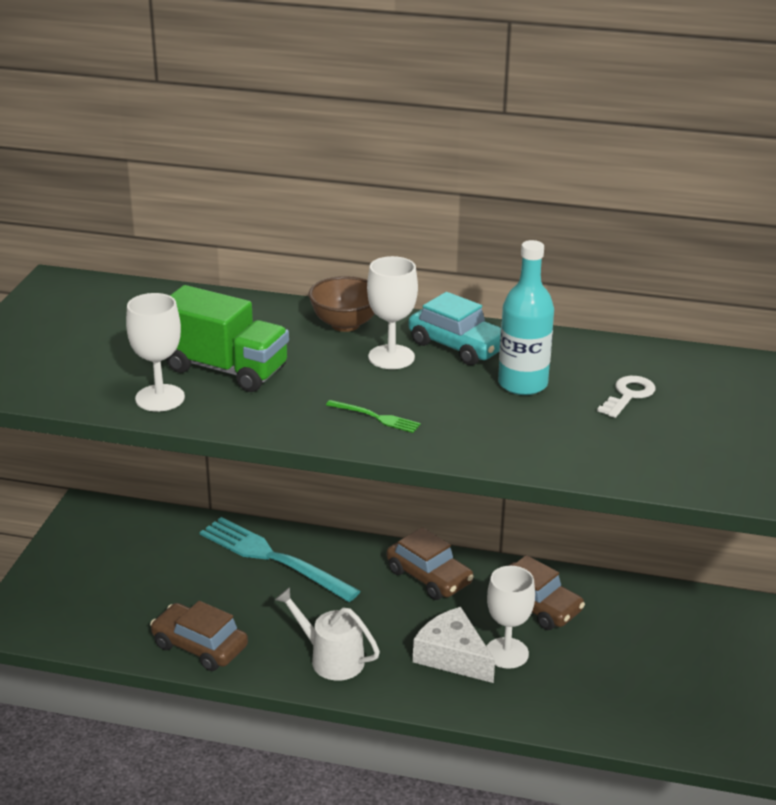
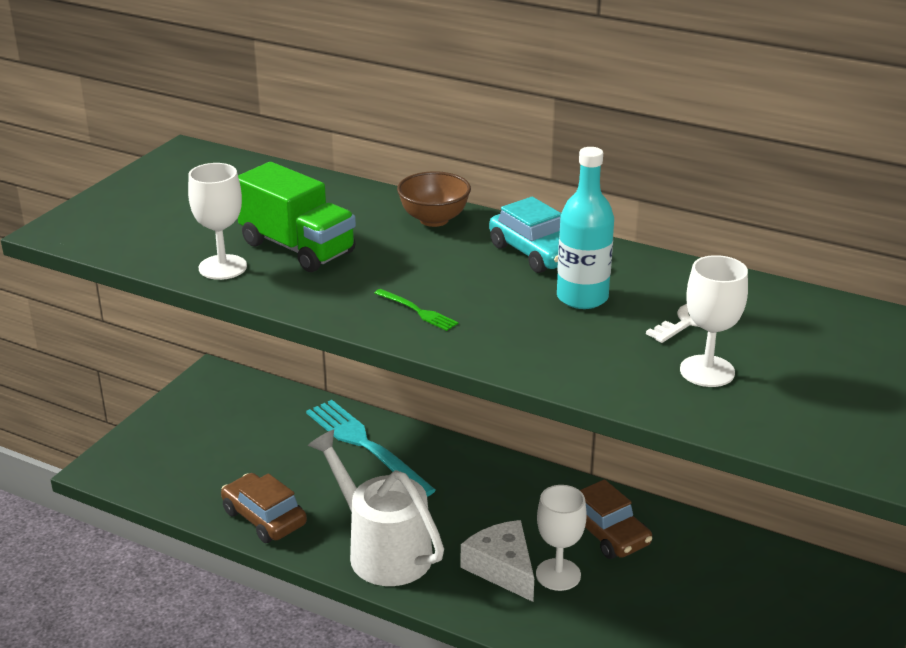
camera: 15 degrees right, 0 degrees up
white watering can [275,587,380,681] -> white watering can [308,429,444,586], size x1.57
white goblet [367,256,418,369] -> white goblet moved to [680,255,748,387]
brown car [387,527,474,600] -> none

